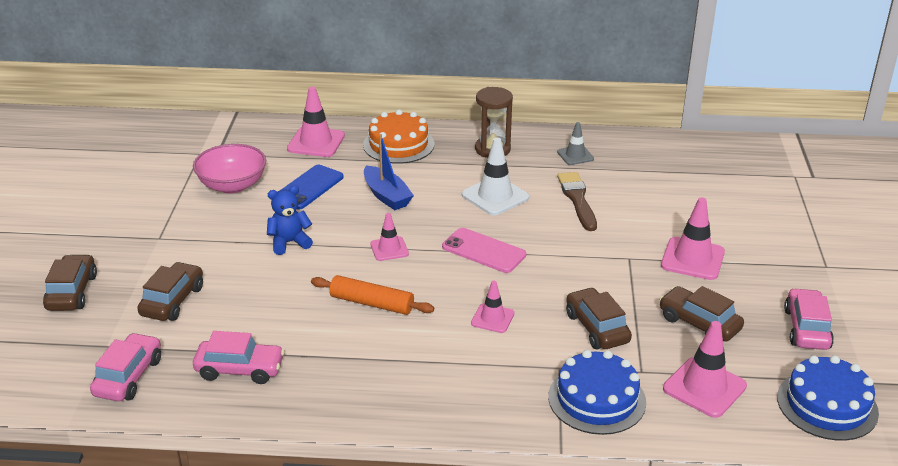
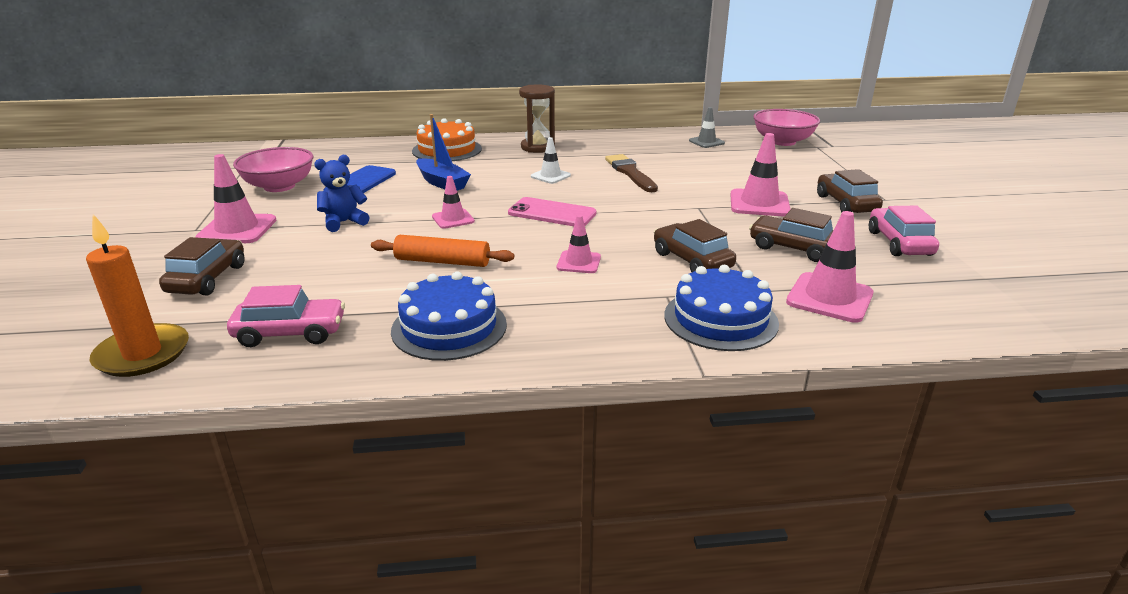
camera: 10 degrees left, 5 degrees down
brown car [43,254,97,311] -> brown car moved to [817,169,883,213]
pink car [90,333,161,401] -> orange candle [86,214,189,377]
pink traffic cone [287,86,345,157] -> pink traffic cone moved to [195,154,276,243]
white traffic cone [462,138,529,216] -> white traffic cone [531,137,571,184], size x0.60
grey traffic cone [557,122,594,165] -> grey traffic cone moved to [689,107,725,148]
blue cake [777,355,879,441] -> blue cake moved to [391,271,507,361]
none -> pink bowl [753,109,820,146]

